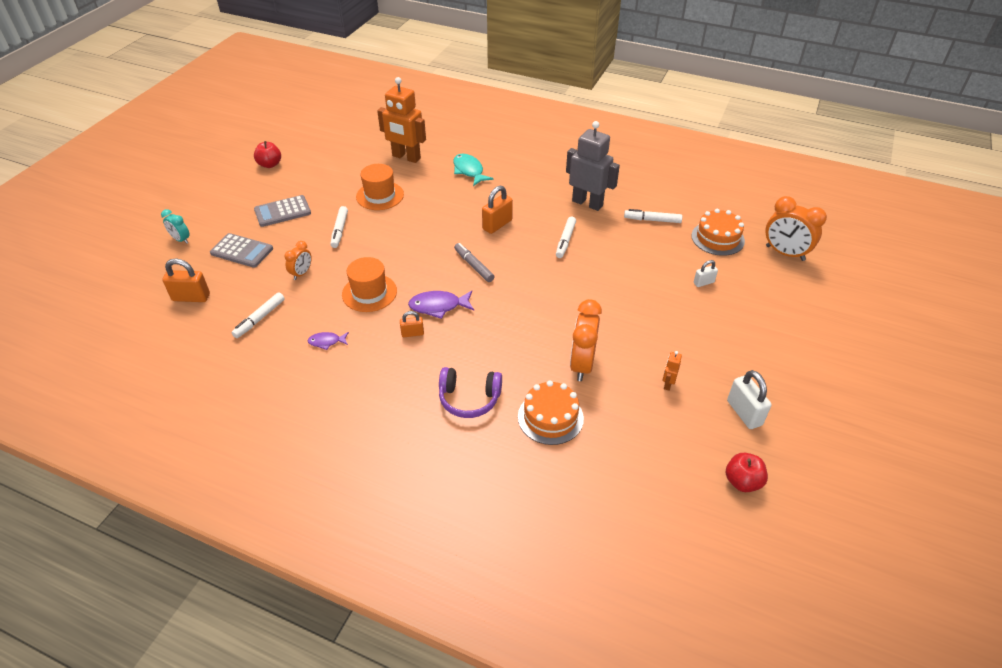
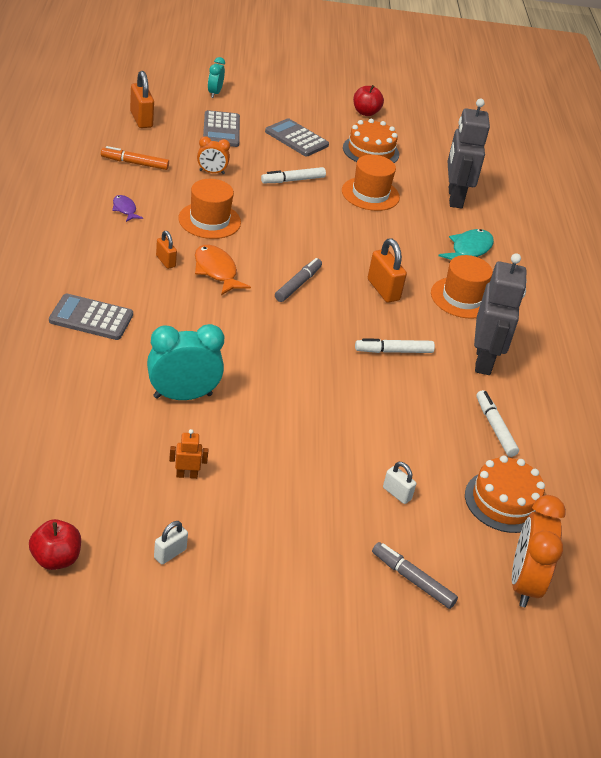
camera: 60 degrees right, 5 degrees down
white marker [231,292,285,338] -> orange marker [101,146,169,170]
orange robot [377,77,426,163] -> grey robot [447,99,490,209]
purple fish [408,291,474,319] -> orange fish [195,245,251,295]
purple headphones [439,367,502,418] -> grey calculator [49,294,133,340]
orange padlock [482,186,513,234] -> orange padlock turned 45 degrees clockwise [368,238,407,303]
orange cake [518,380,584,445] -> orange cake moved to [343,119,399,163]
orange clock [570,299,602,381] -> turquoise clock [147,324,224,400]
white padlock [727,370,771,429] -> white padlock [154,521,188,564], size x0.59
none -> grey marker [372,542,458,609]
none -> orange hat [431,255,493,319]

